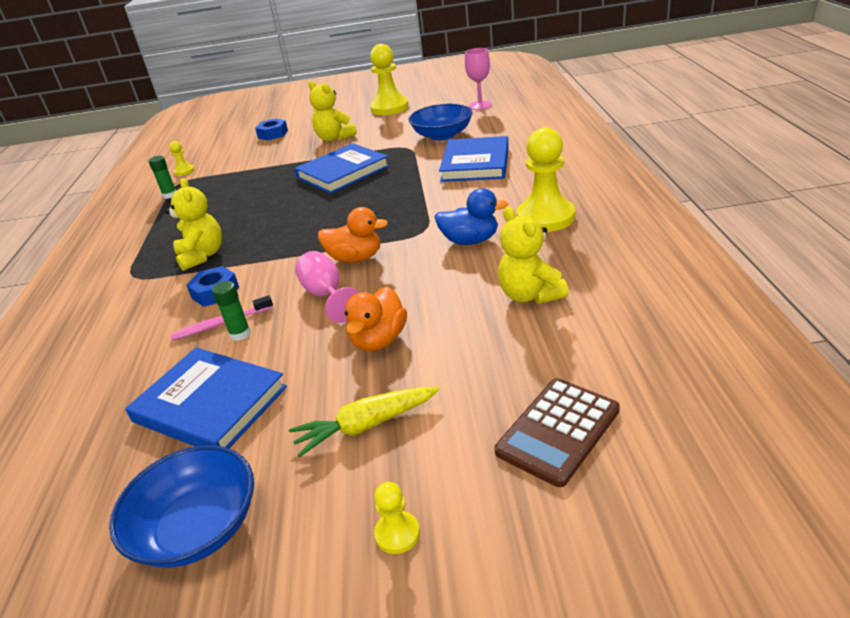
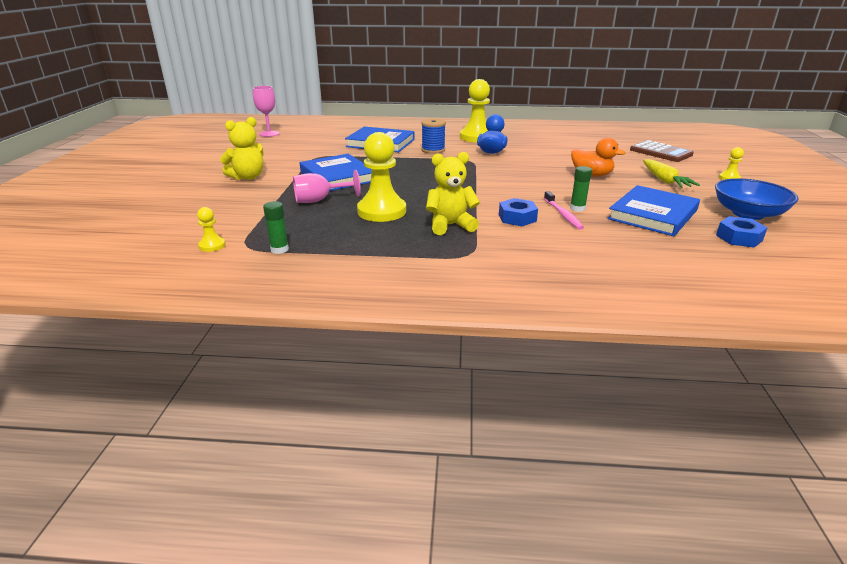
camera: 85 degrees left, 5 degrees down
blue nut [255,118,288,140] -> blue nut moved to [716,216,768,248]
pink goblet [295,251,359,323] -> pink goblet moved to [293,170,361,203]
orange duck [318,207,388,263] -> none
yellow pawn [370,44,409,115] -> yellow pawn moved to [357,132,406,222]
blue bowl [409,104,473,141] -> none
yellow teddy bear [498,207,568,304] -> none
none -> blue spool [421,118,446,154]

